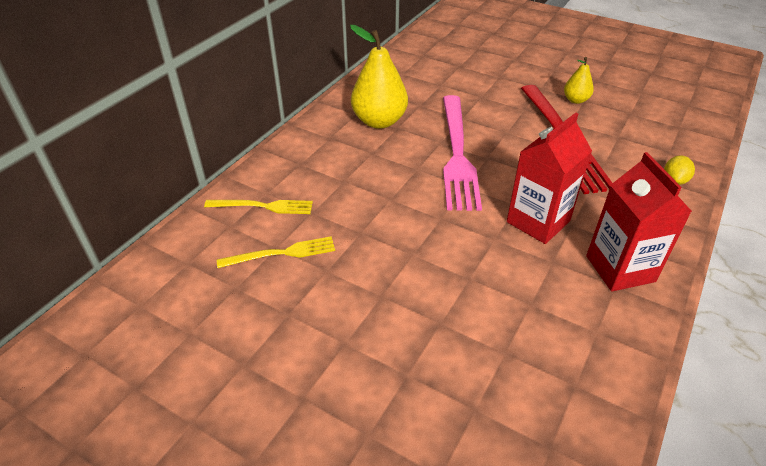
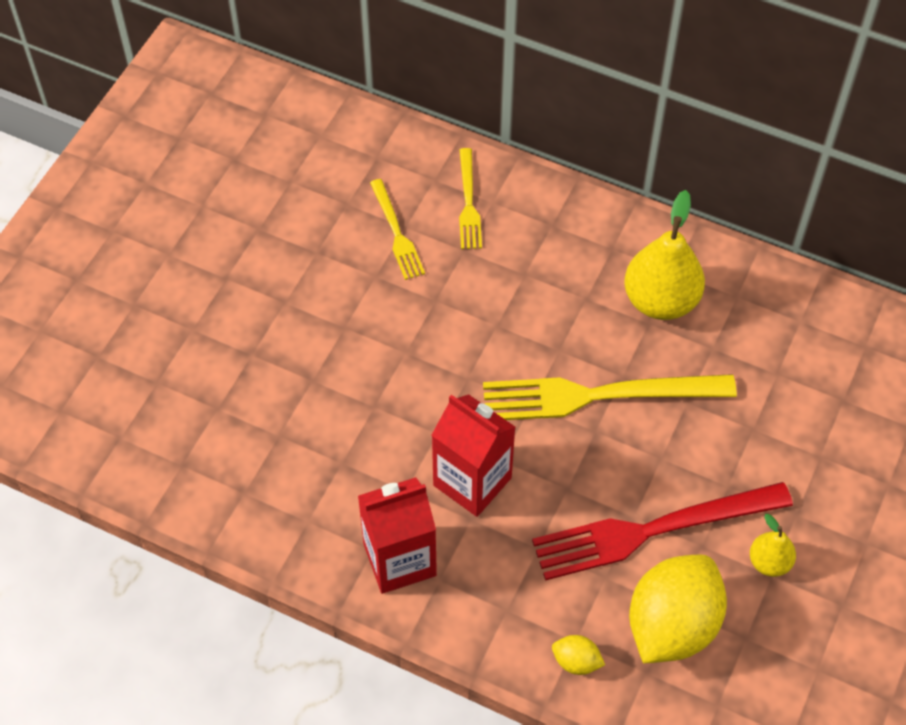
camera: 85 degrees right, 15 degrees up
pink fork [443,95,482,211] -> yellow fork [483,374,737,420]
none -> yellow lemon [629,555,727,663]

